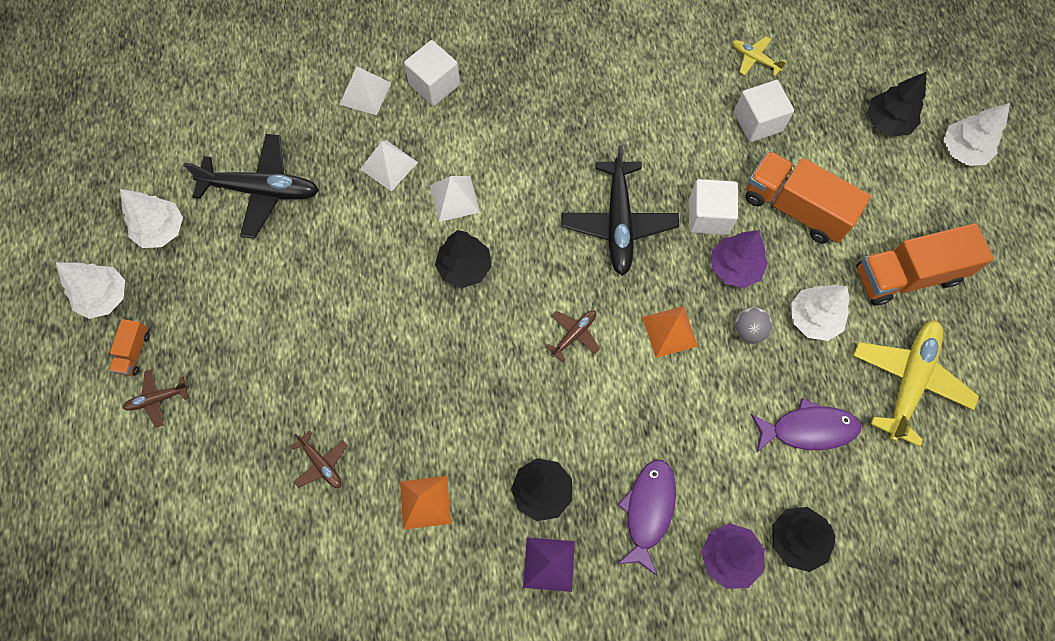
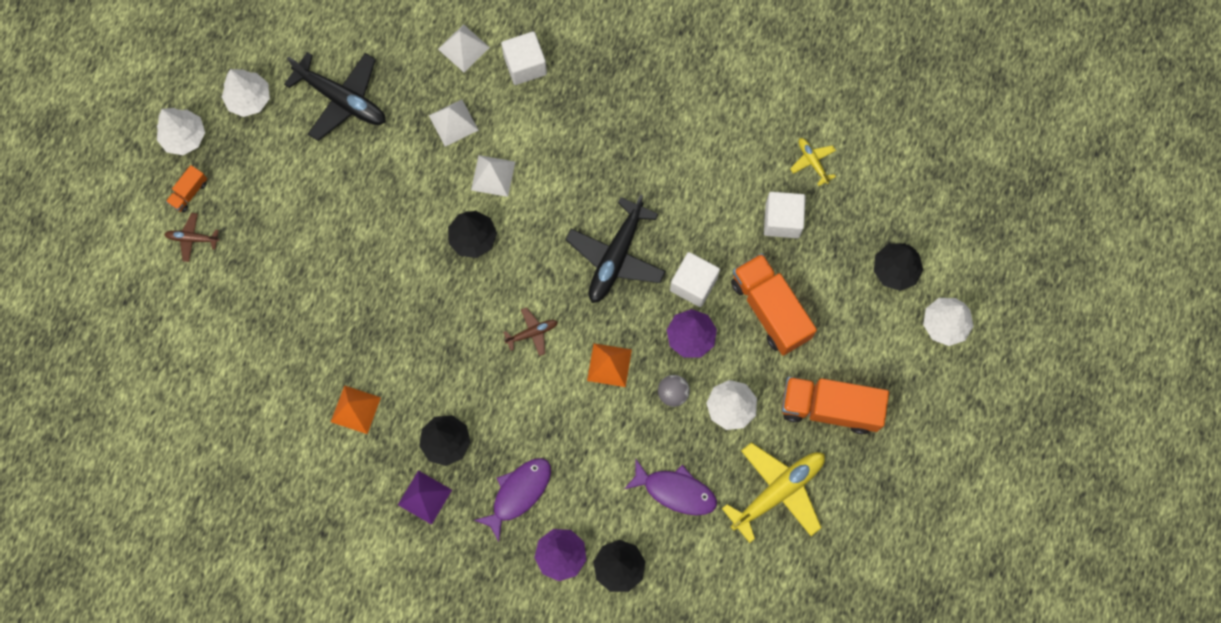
camera: 25 degrees right, 5 degrees up
brown plane [290,430,348,488] -> none

